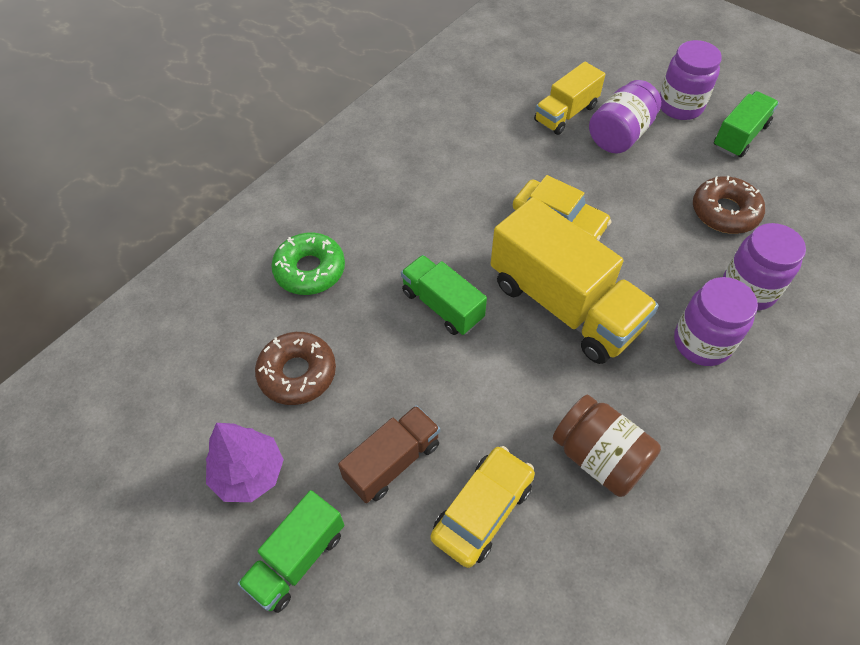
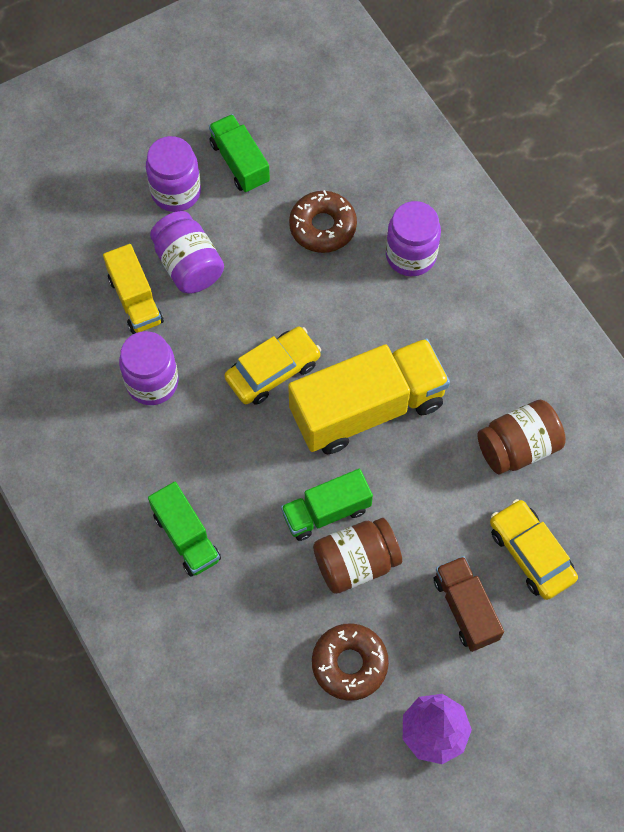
camera: 70 degrees left, 10 degrees up
green truck [238,490,344,613] -> green truck moved to [148,482,221,577]
green donut [271,233,345,295] -> none
purple jar [674,277,758,366] -> purple jar moved to [119,331,179,405]
none -> brown jar [313,518,402,594]

